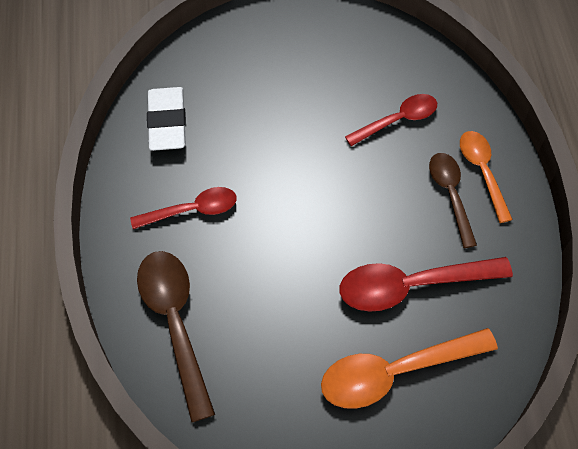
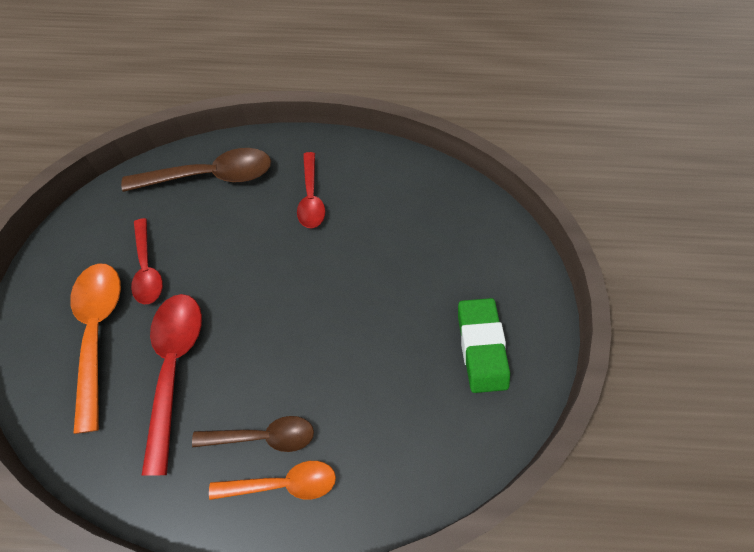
camera: 100 degrees right, 0 degrees up
white eraser [147,87,186,151] -> none
red spoon [345,94,437,146] -> red spoon moved to [131,218,163,304]
none -> green eraser [458,298,510,393]

